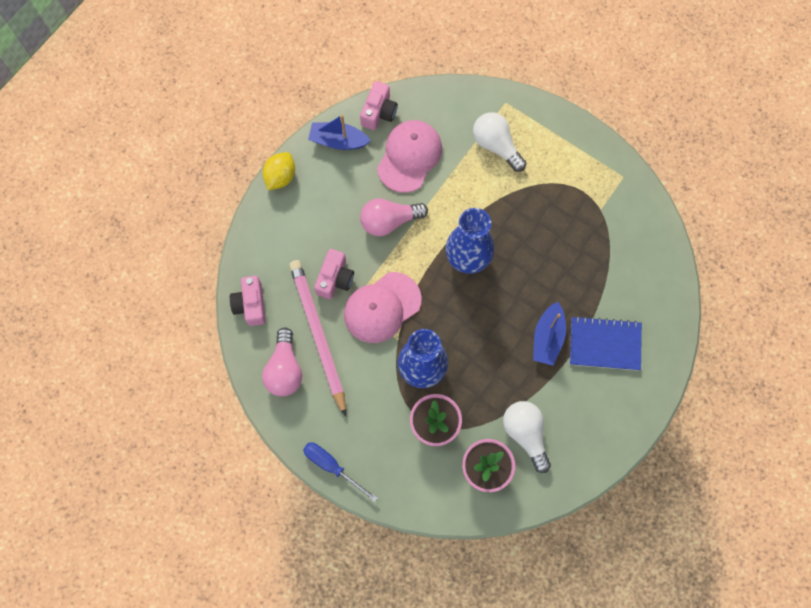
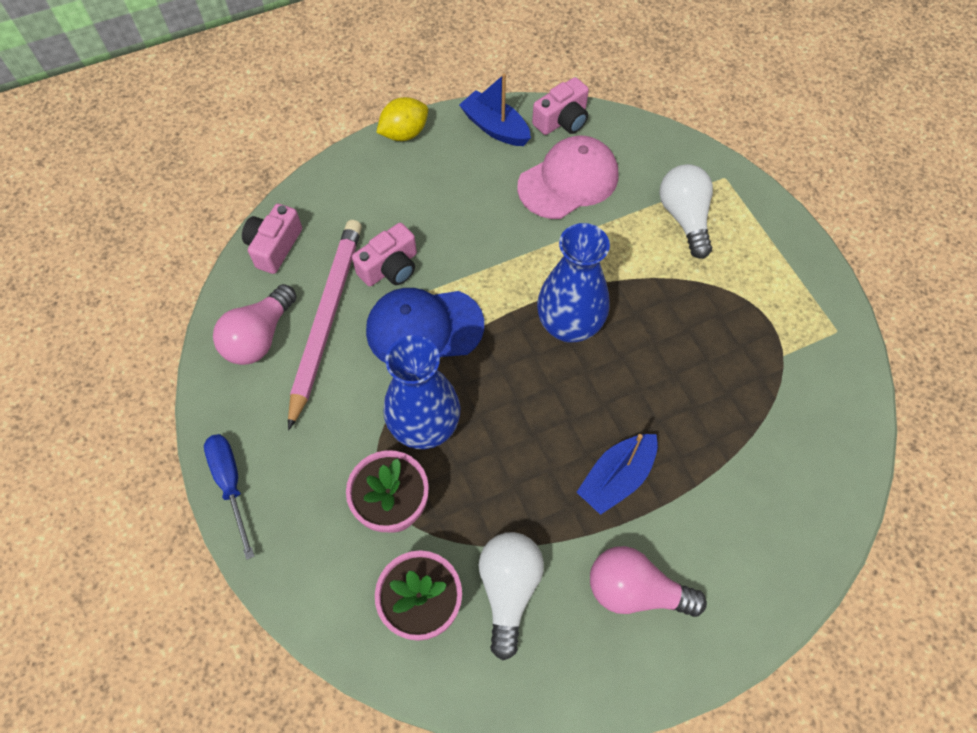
camera: 30 degrees right, 10 degrees down
pink cap [344,272,421,343] -> blue cap [366,288,484,363]
pink light bulb [360,198,428,236] -> pink light bulb moved to [590,546,707,617]
blue notebook [570,316,642,371] -> none

